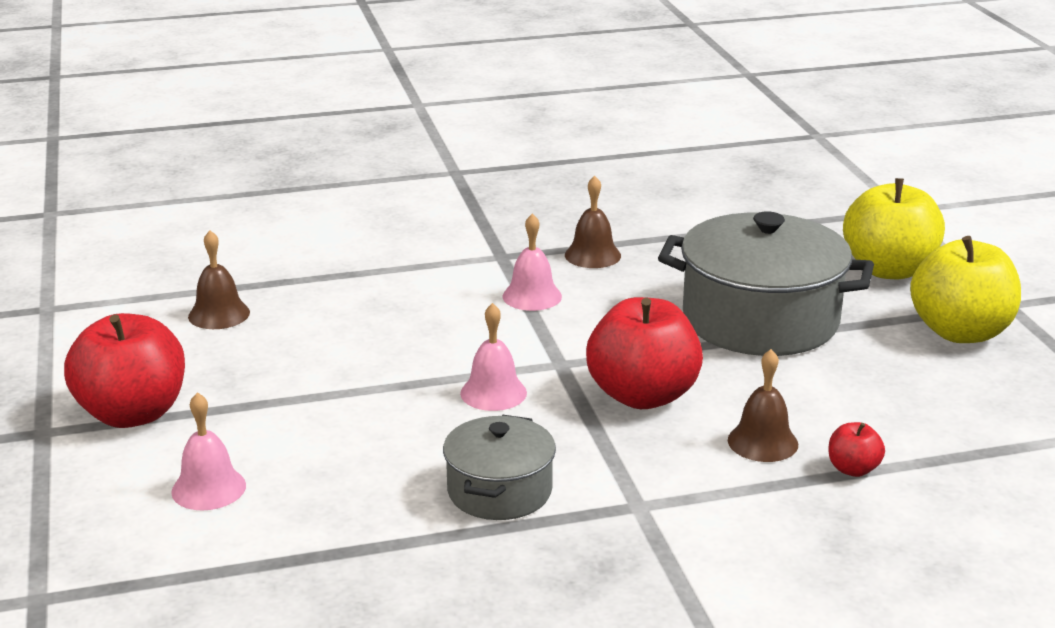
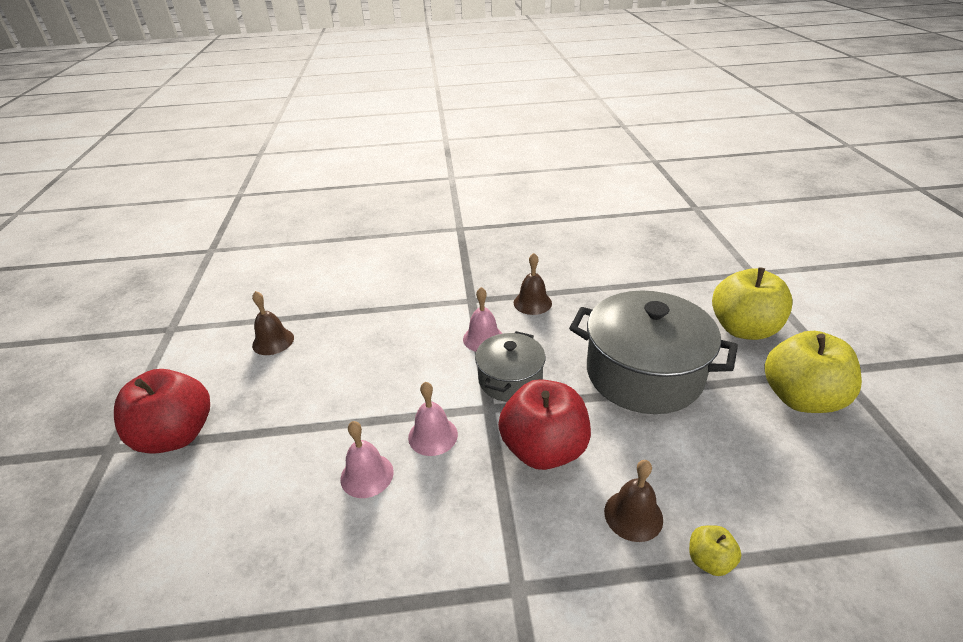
camera: 10 degrees right, 10 degrees up
pink bell [171,392,246,510] -> pink bell moved to [341,421,394,498]
grey pot [443,415,556,520] -> grey pot moved to [475,331,546,402]
red apple [828,422,885,477] -> yellow apple [689,525,741,576]

